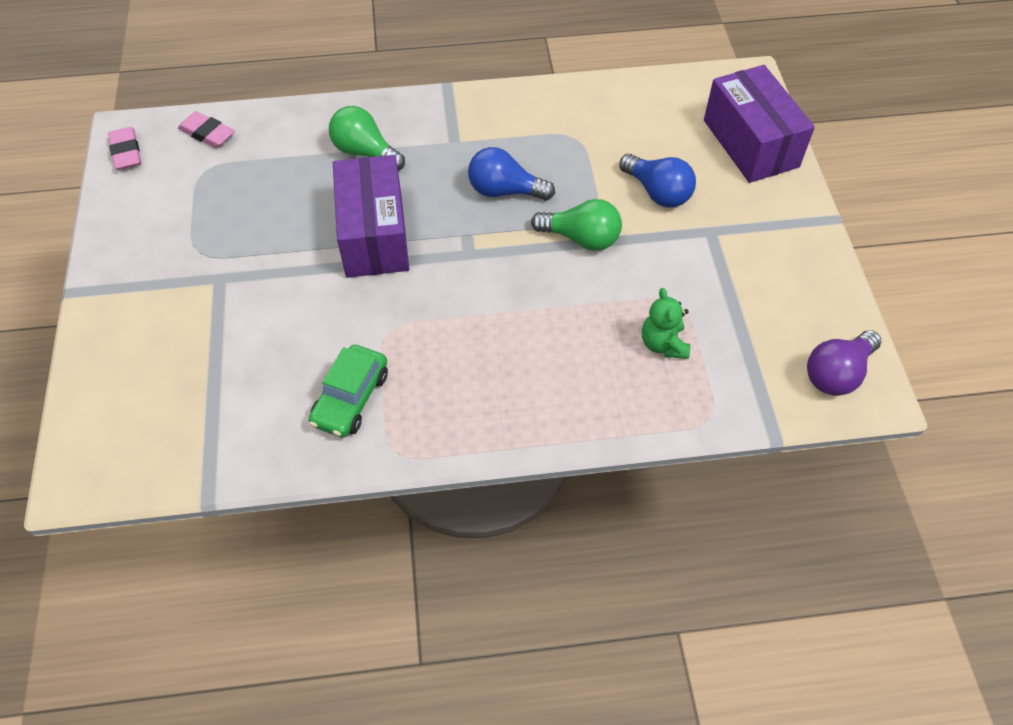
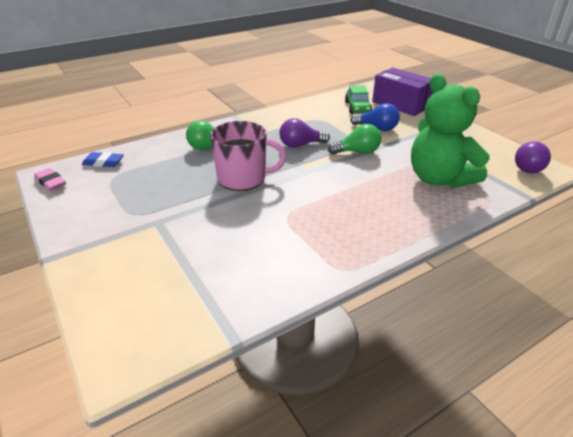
camera: 25 degrees left, 20 degrees down
pink eraser [178,111,235,148] -> blue eraser [82,152,124,167]
green car [309,345,388,438] -> green car moved to [345,85,372,114]
purple box [333,155,409,278] -> pink mug [210,121,287,191]
blue light bulb [468,147,555,200] -> purple light bulb [279,118,330,148]
green teddy bear [642,288,690,359] -> green teddy bear [411,74,490,188], size x2.35

